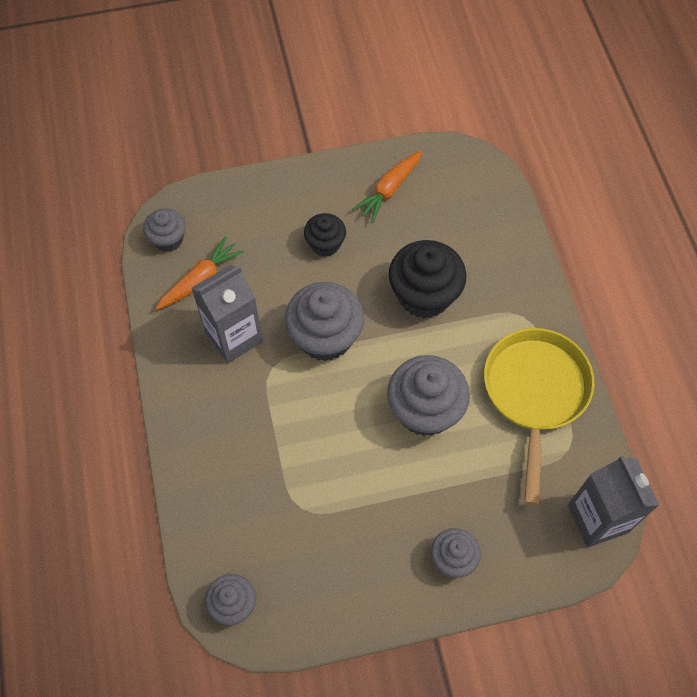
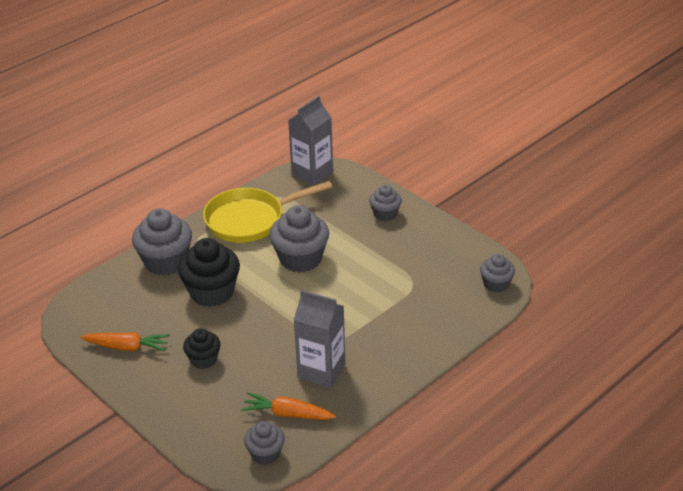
camera: 120 degrees left, 25 degrees down
grey cupcake [285,282,364,361] -> grey cupcake moved to [132,208,192,276]

